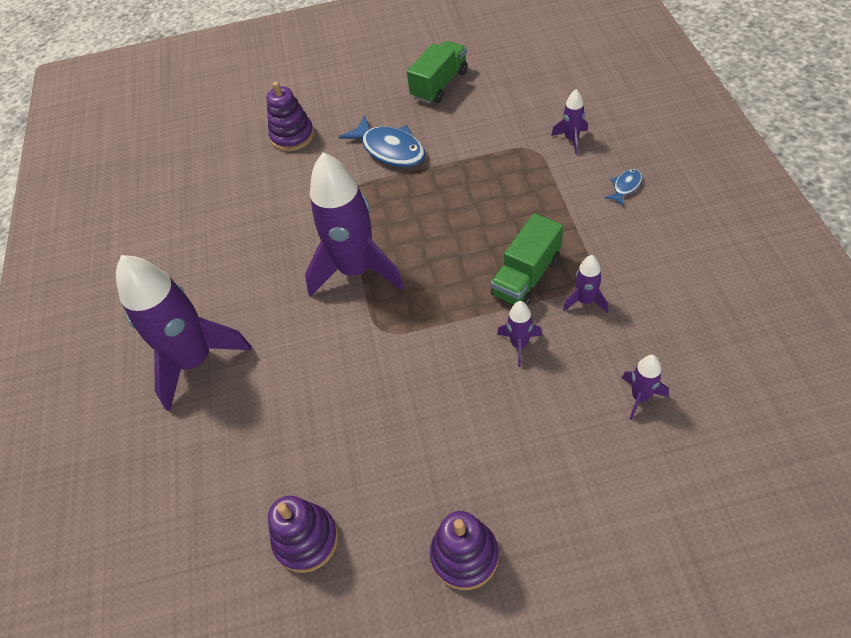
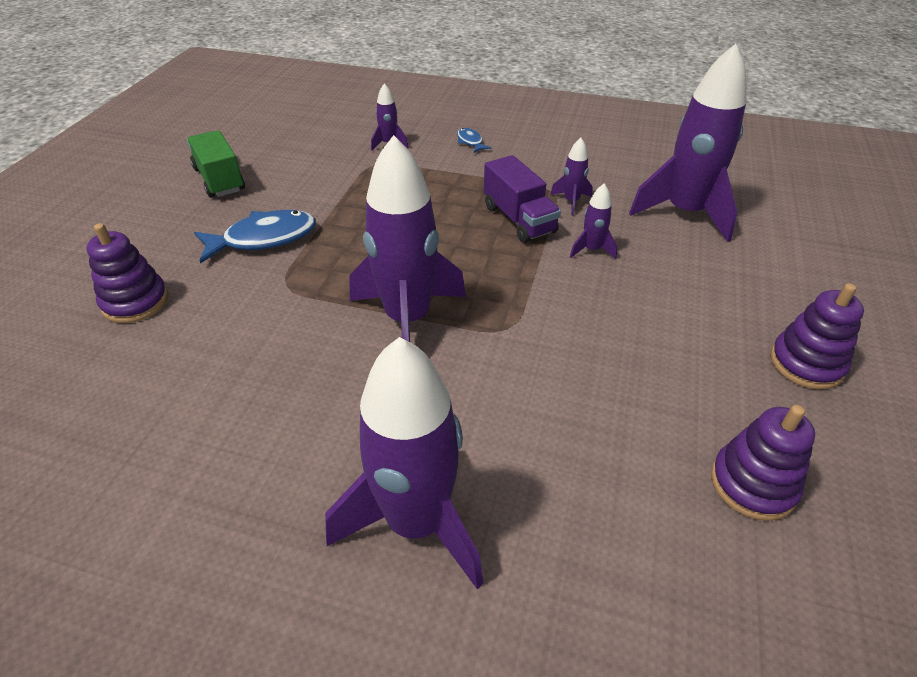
camera: 70 degrees left, 10 degrees down
green truck [491,213,563,306] -> purple truck [484,155,561,243]
purple rocket [622,355,669,420] -> purple rocket [629,44,747,242], size x2.31

